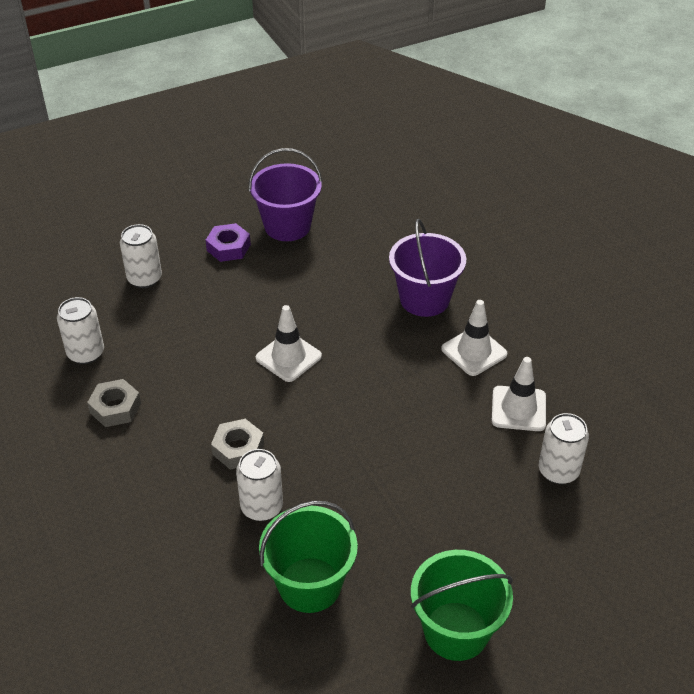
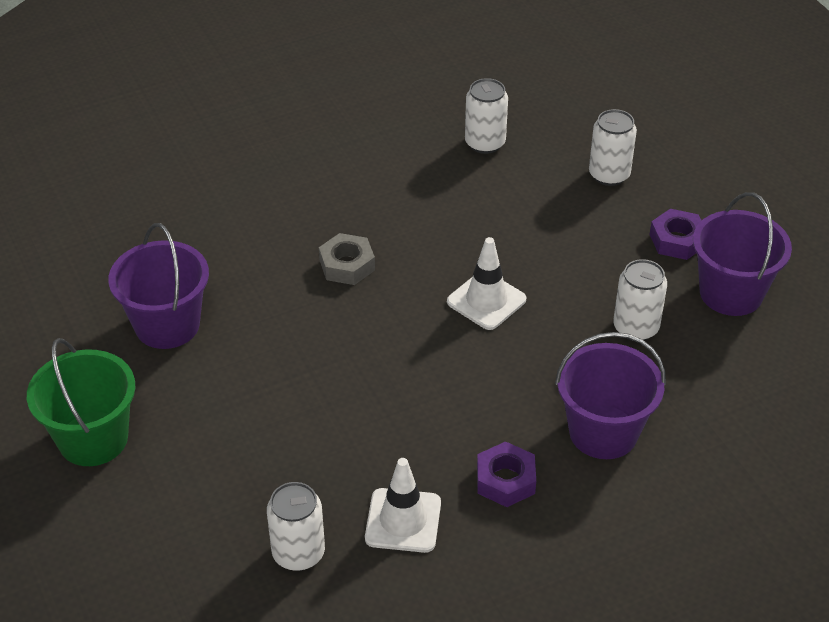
camera: 90 degrees right, 0 degrees up
grey nut [87,379,141,427] -> none
white can [236,449,283,521] -> white can moved to [613,259,667,341]
green bucket [259,501,358,613] -> purple bucket [108,223,209,349]
white traffic cone [441,300,507,376] -> purple nut [477,441,536,507]

